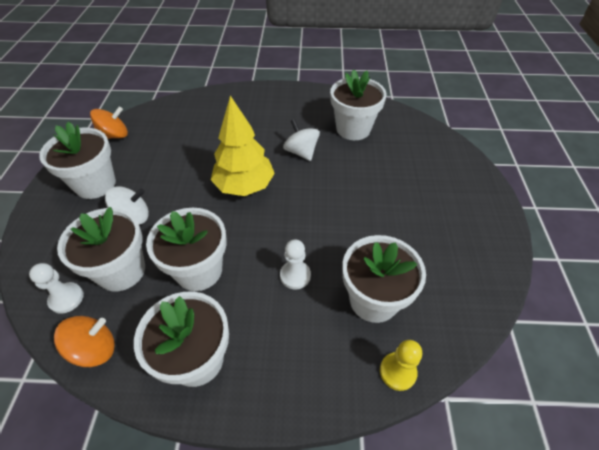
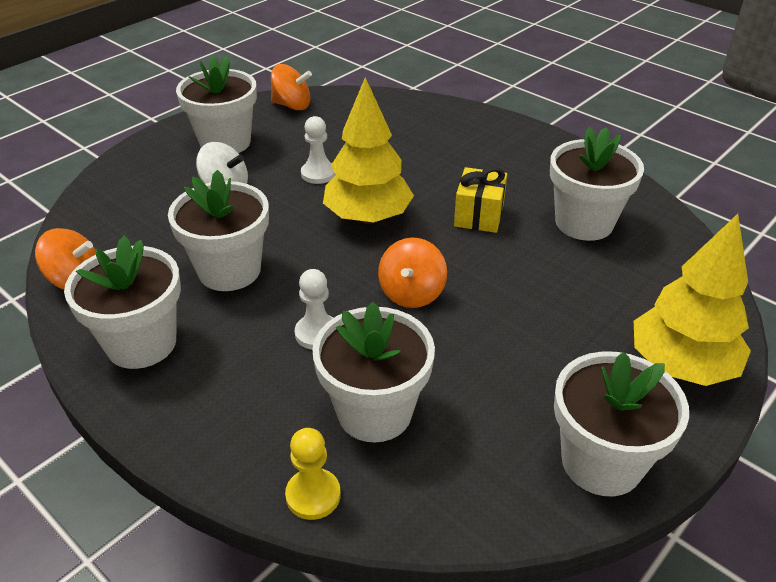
camera: 40 degrees right, 10 degrees down
white pawn [29,263,84,314] -> white pawn moved to [301,116,336,184]
white flower pot [57,207,145,291] -> white flower pot moved to [554,351,689,496]
white spinning top [283,119,320,161] -> yellow gift [454,167,507,233]
none -> orange spinning top [378,237,447,308]
none -> yellow tree [634,214,751,386]

